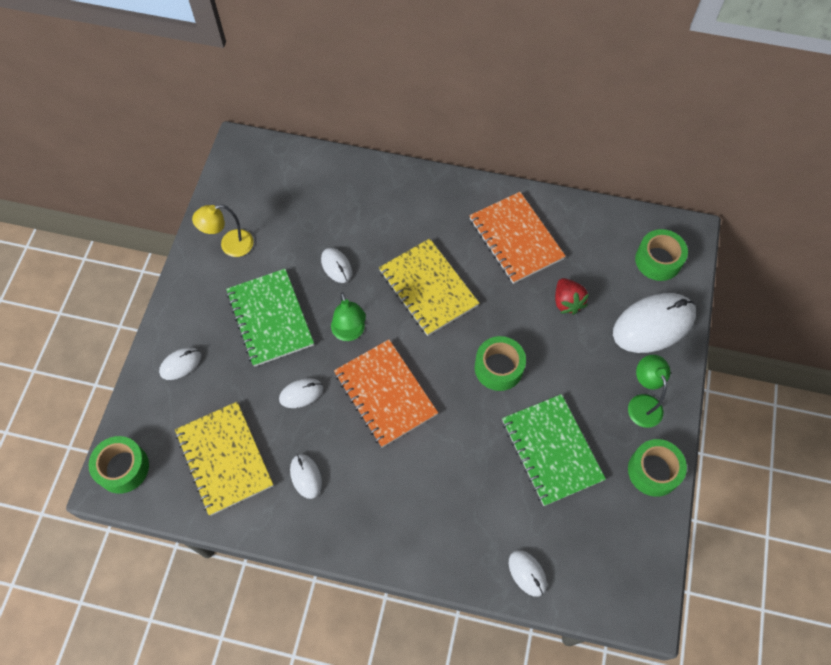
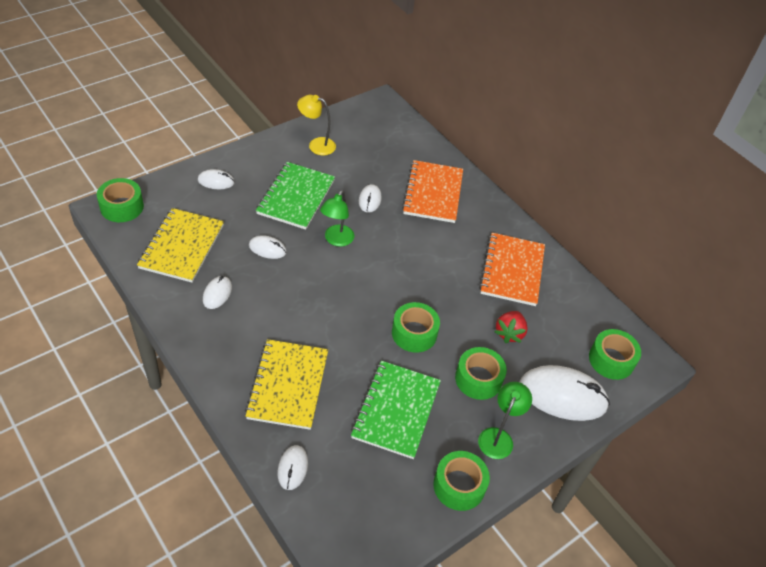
camera: 35 degrees right, 15 degrees down
orange notebook [334,339,438,448] -> orange notebook moved to [402,160,463,223]
yellow notebook [379,238,479,336] -> yellow notebook moved to [245,339,328,430]
none -> green tape [455,347,507,400]

